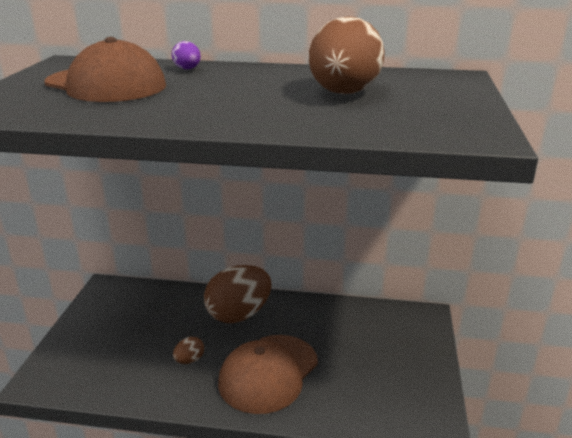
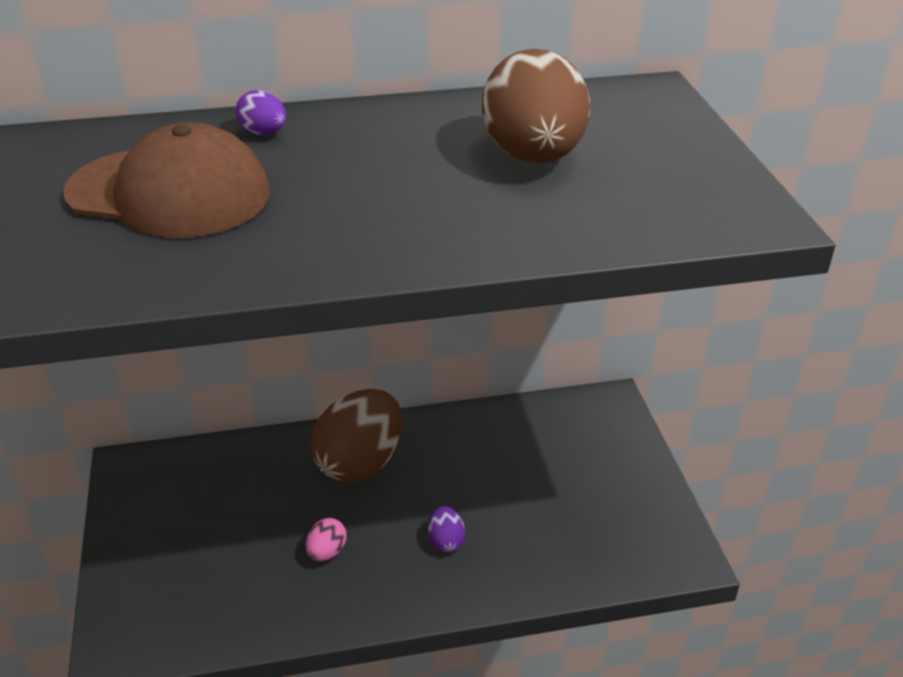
camera: 20 degrees left, 10 degrees up
brown egg [173,337,204,364] -> pink egg [306,518,346,561]
brown cap [218,335,318,414] -> purple egg [428,506,465,553]

